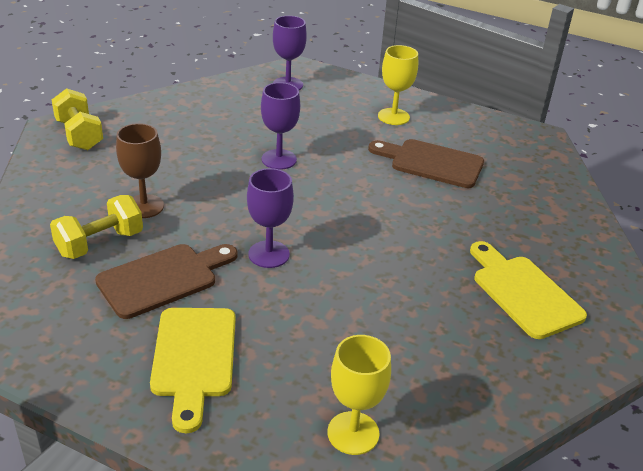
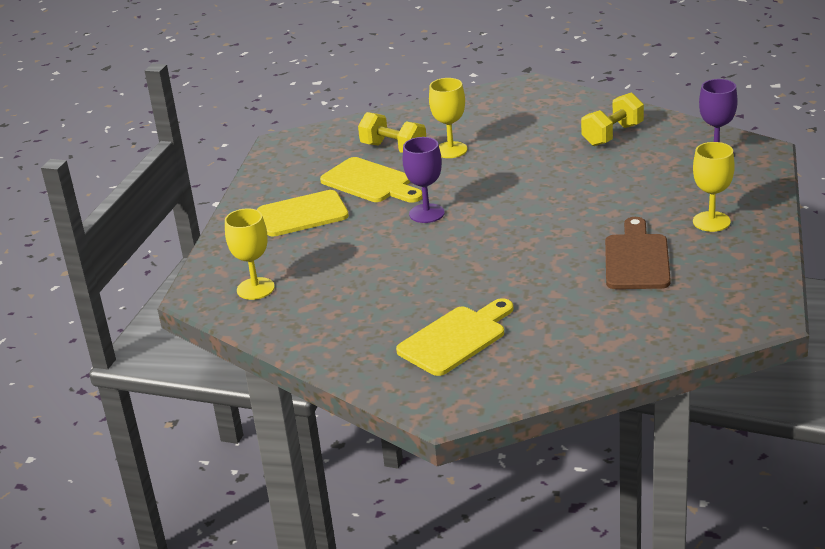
camera: 80 degrees right, 5 degrees down
yellow dumbbell [52,88,103,150] -> yellow dumbbell moved to [581,92,644,146]
brown cutting board [95,244,237,319] -> yellow cutting board [320,157,422,203]
brown goblet [116,123,164,218] -> yellow goblet [429,78,467,158]
purple goblet [261,82,300,170] -> none

